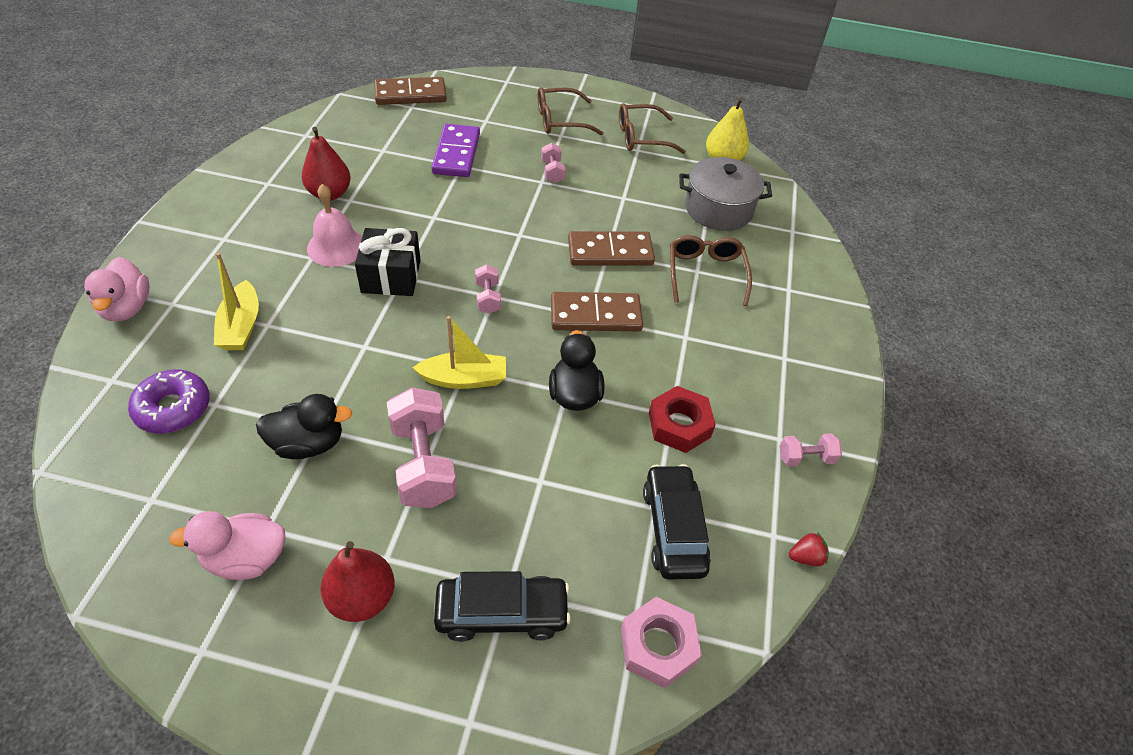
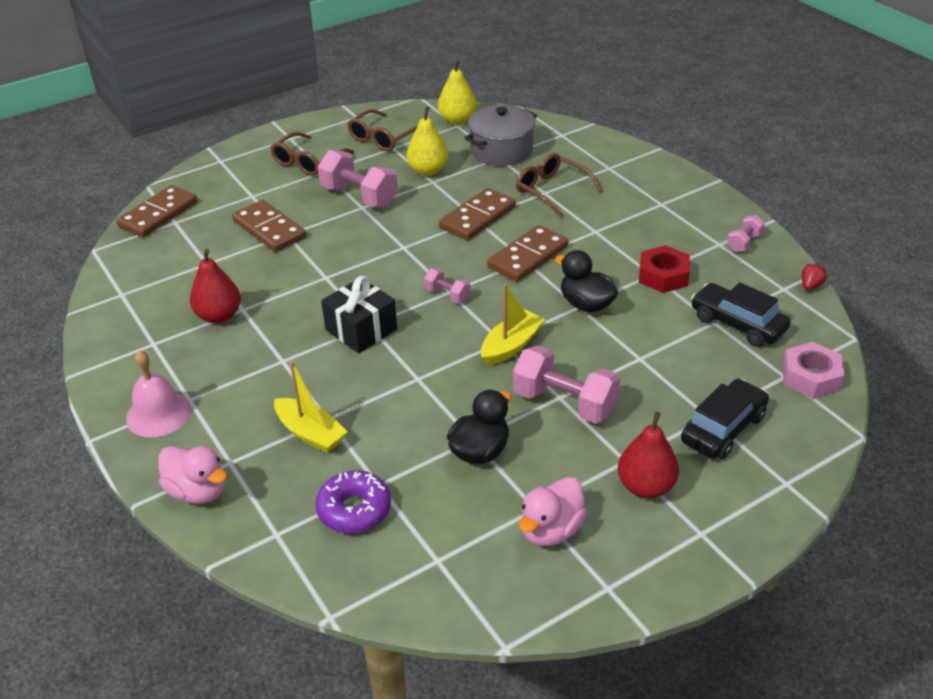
camera: 40 degrees left, 10 degrees down
pink bell [307,184,363,267] -> pink bell moved to [126,350,191,437]
purple domino [431,124,480,177] -> brown domino [232,200,306,252]
pink dumbbell [541,143,566,183] -> pink dumbbell [317,150,398,208], size x1.94
none -> yellow pear [406,107,448,176]

